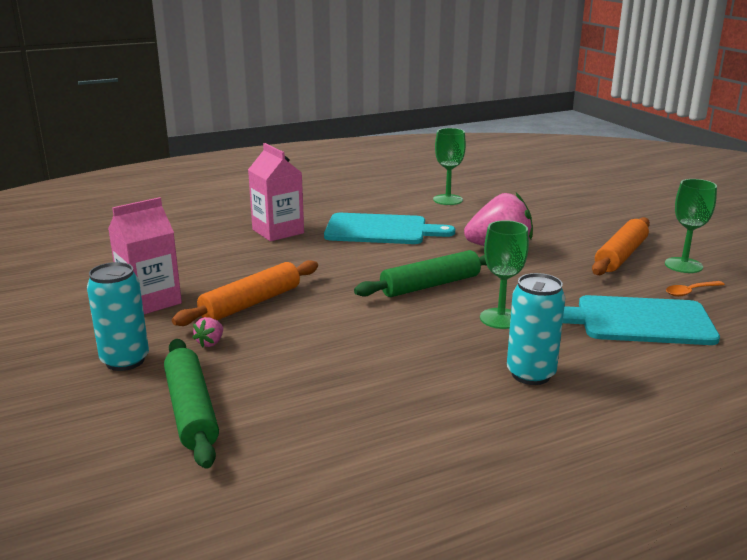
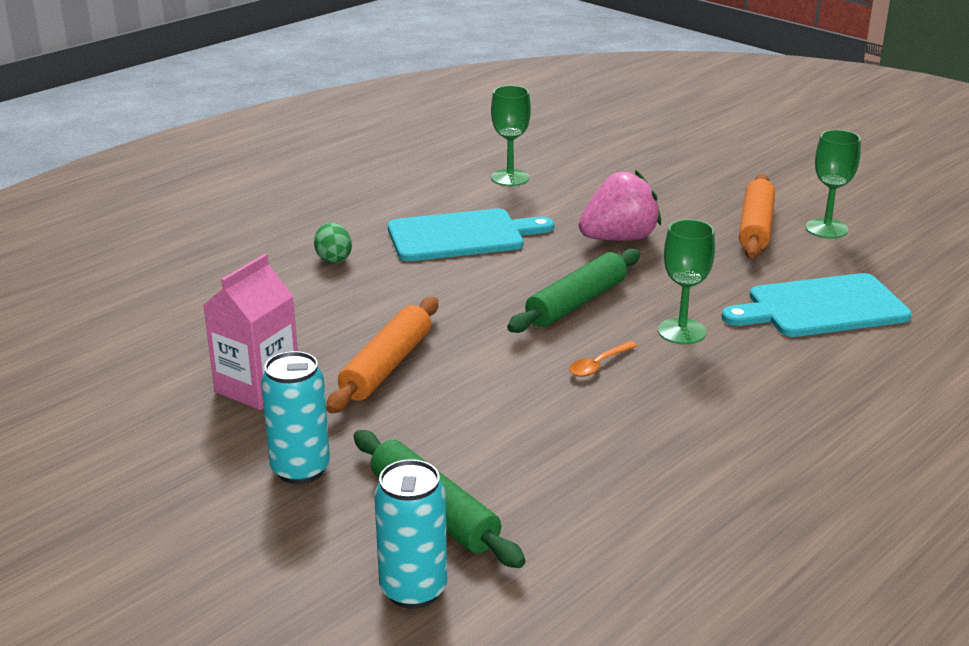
camera: 20 degrees left, 5 degrees up
pink strawberry [193,317,223,347] -> none
pink carton [248,143,304,241] -> green egg [314,223,352,263]
turquoise can [507,273,565,385] -> turquoise can moved to [374,459,447,609]
orange spoon [666,281,725,297] -> orange spoon moved to [569,341,637,377]

